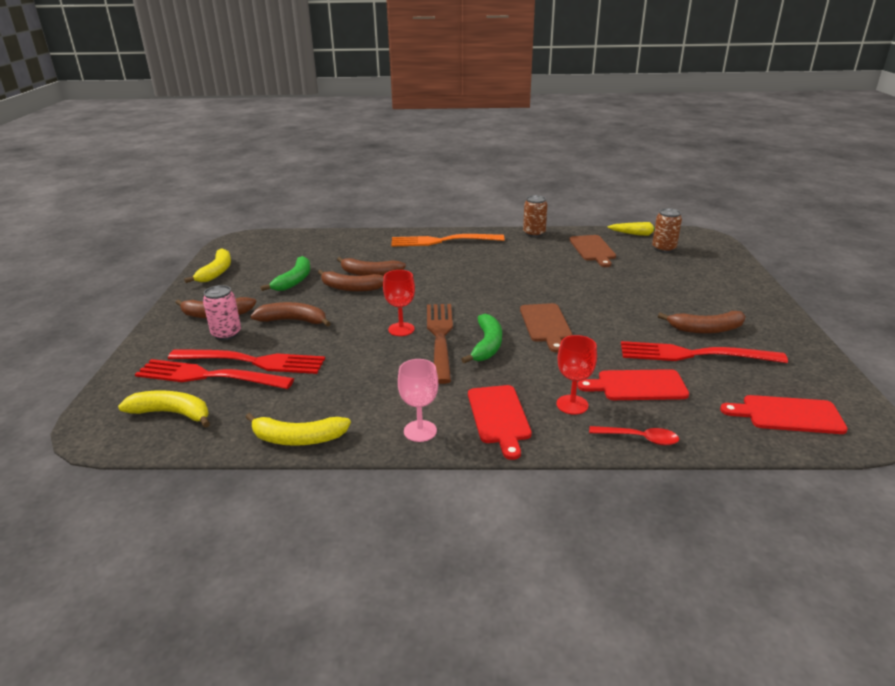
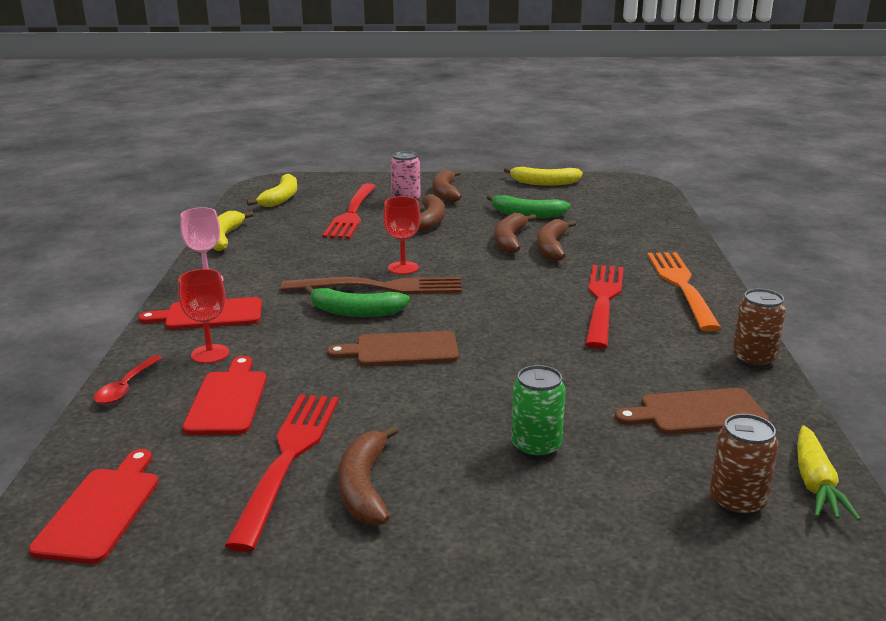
camera: 90 degrees right, 5 degrees down
red fork [135,359,294,389] -> red fork moved to [585,265,624,349]
none -> green can [511,365,566,459]

